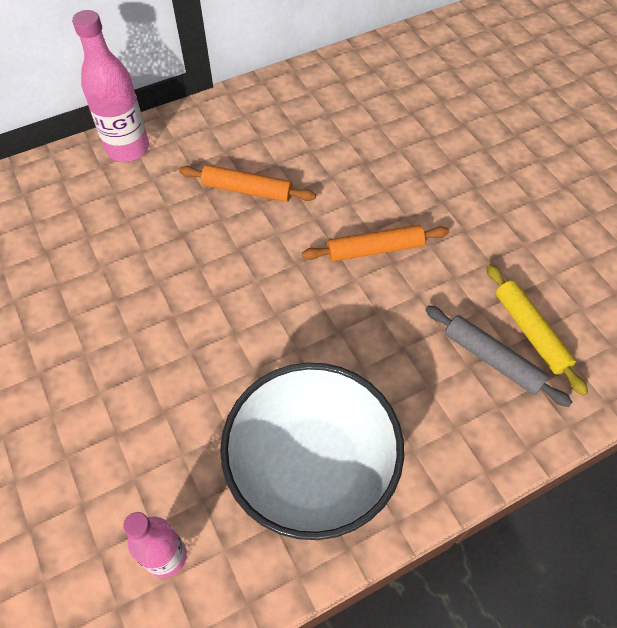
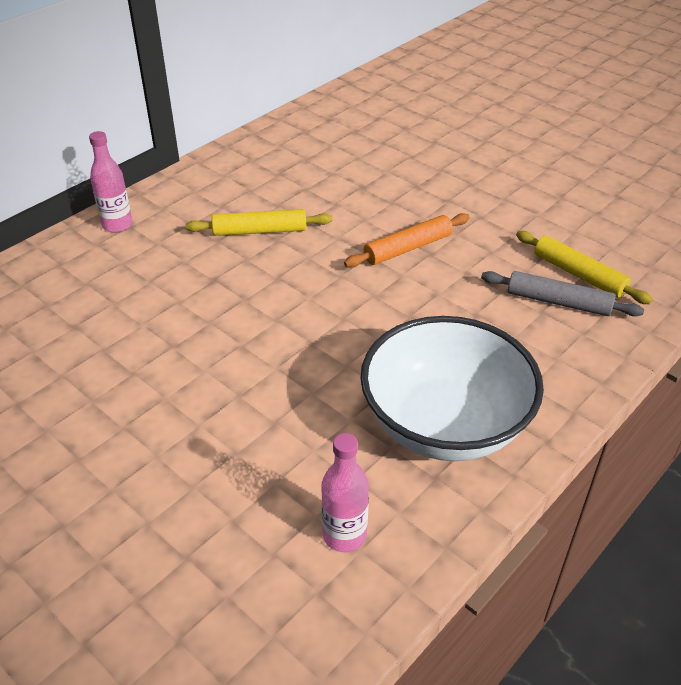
camera: 20 degrees left, 15 degrees down
pink bottle [72,10,149,162] -> pink bottle [89,131,133,233], size x0.65
orange rolling pin [179,165,316,202] -> yellow rolling pin [186,209,332,236]

